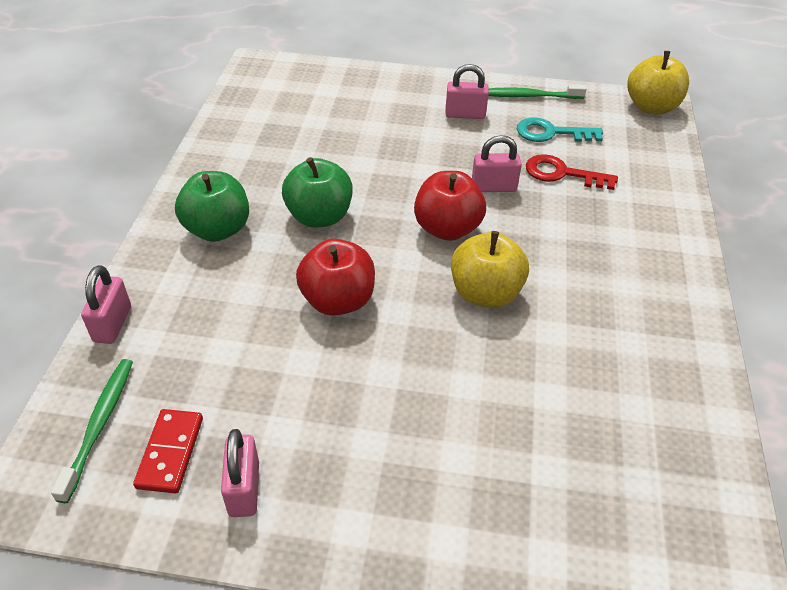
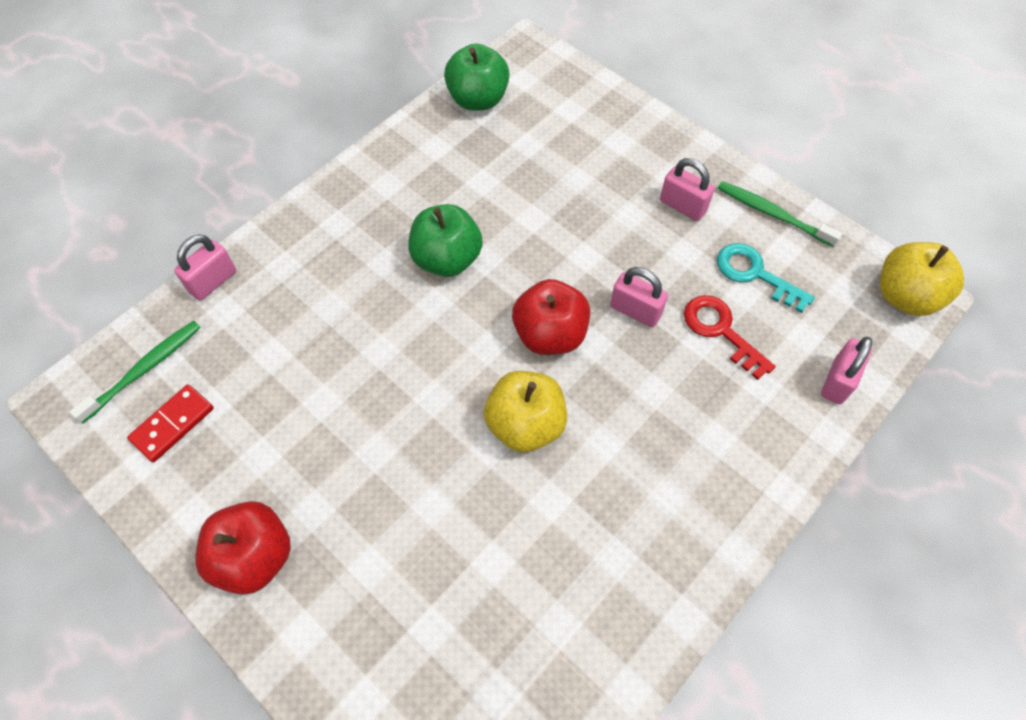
camera: 35 degrees right, 15 degrees up
green apple [175,171,249,242] -> green apple moved to [444,43,510,110]
pink padlock [221,429,259,517] -> pink padlock moved to [821,337,872,404]
red apple [296,239,375,316] -> red apple moved to [195,501,291,595]

